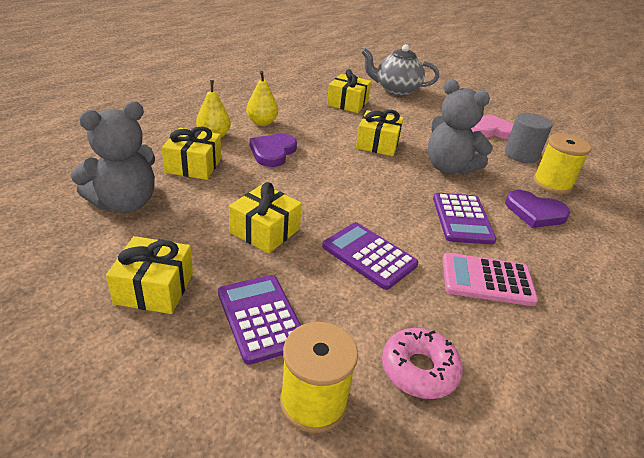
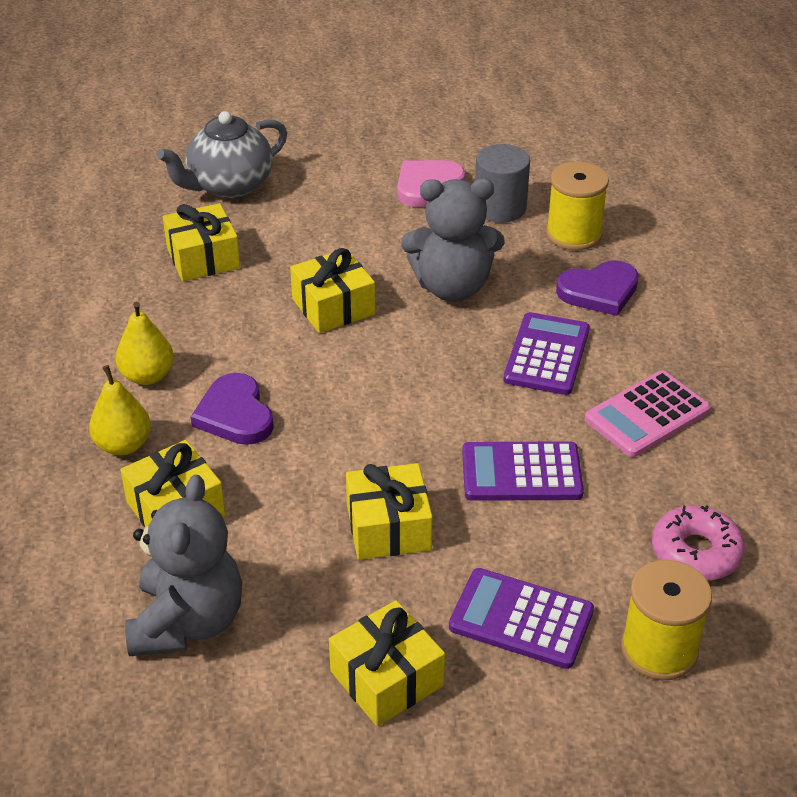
camera: 40 degrees left, 5 degrees up
purple calculator [433,193,497,244] -> purple calculator turned 120 degrees counterclockwise [503,312,590,395]

